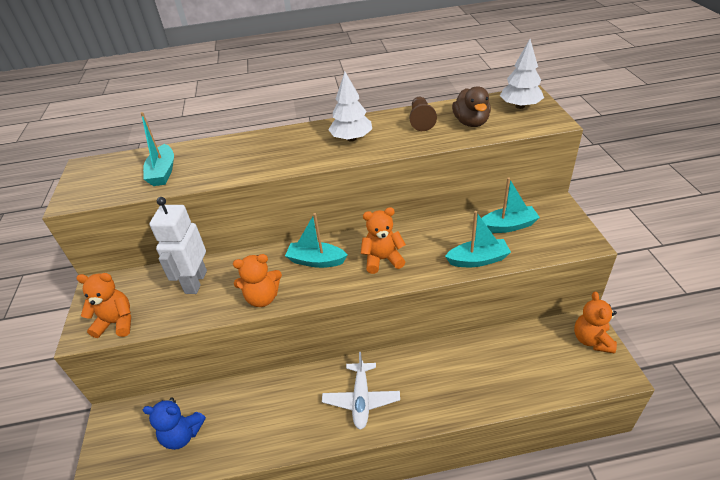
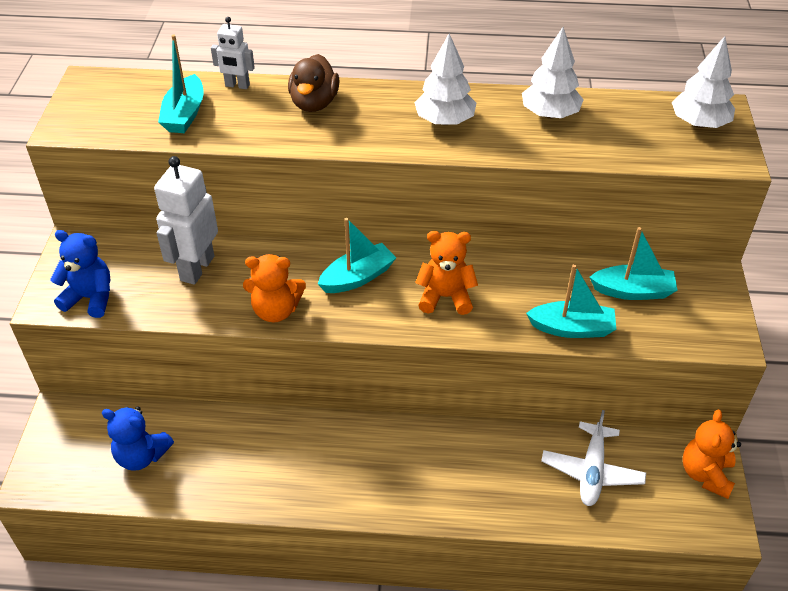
camera: 10 degrees right, 5 degrees up
orange teddy bear [76,273,131,338] -> blue teddy bear [50,230,111,318]
turquoise boat [285,213,347,268] -> turquoise boat turned 120 degrees clockwise [318,218,396,293]
white plane [322,352,400,430] -> white plane moved to [541,410,646,506]
brown pawn [410,97,437,131] -> white tree [522,27,584,119]
brown duck [452,86,491,127] -> brown duck moved to [288,54,340,112]
none -> white robot [211,17,255,89]

